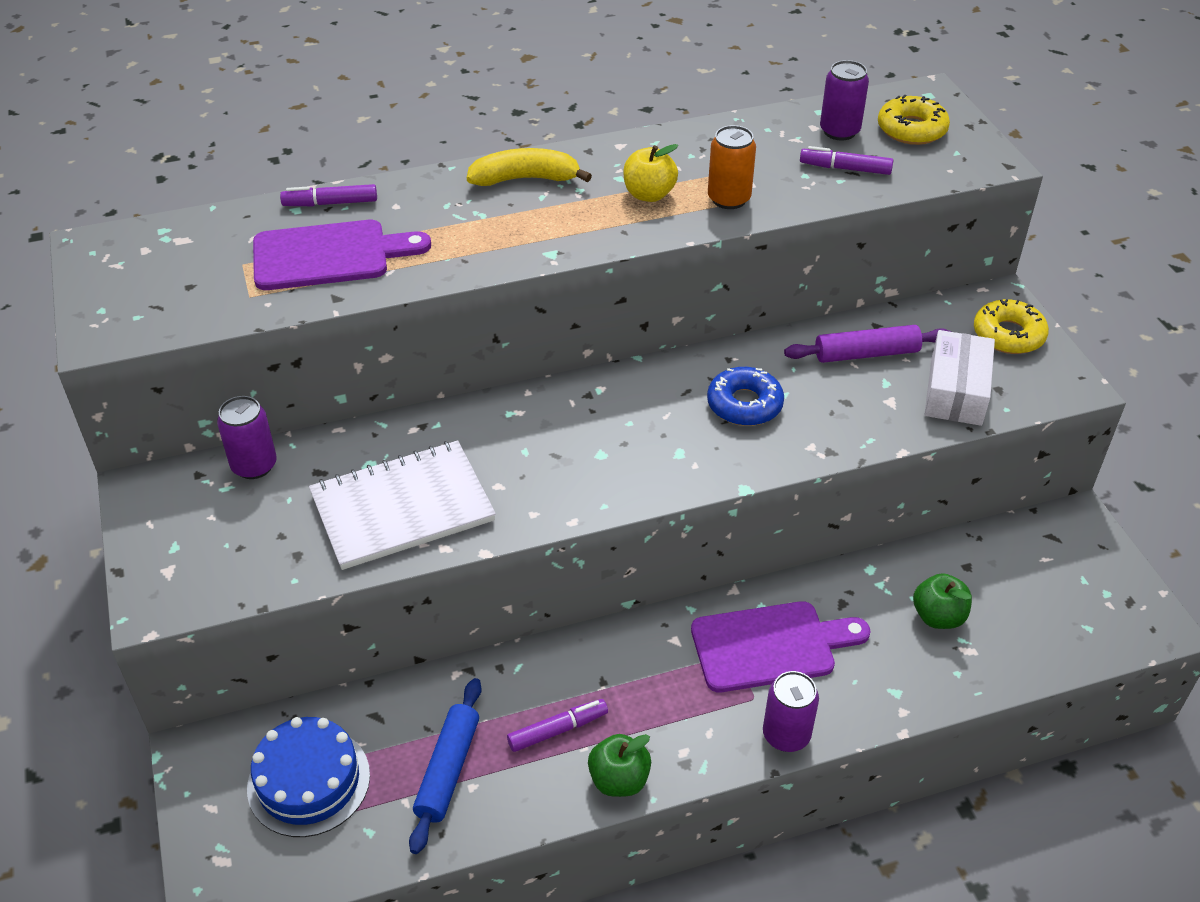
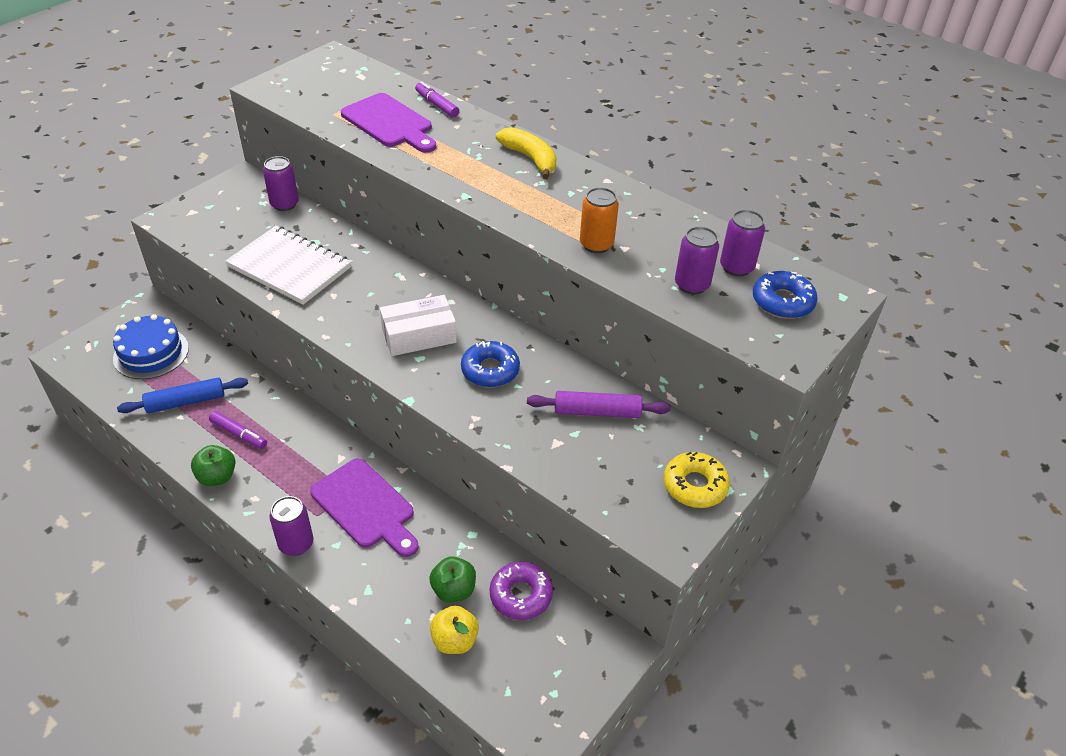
camera: 55 degrees right, 0 degrees up
yellow apple [623,144,678,202] -> yellow apple moved to [430,606,479,654]
purple rolling pin [784,325,951,363] -> purple rolling pin turned 45 degrees counterclockwise [527,391,670,418]
purple marker [800,146,893,175] -> purple can [675,227,719,294]
yellow donut [878,95,950,145] -> blue donut [753,271,818,319]
white box [924,330,995,426] -> white box moved to [380,295,457,356]
none -> purple donut [490,562,553,620]

